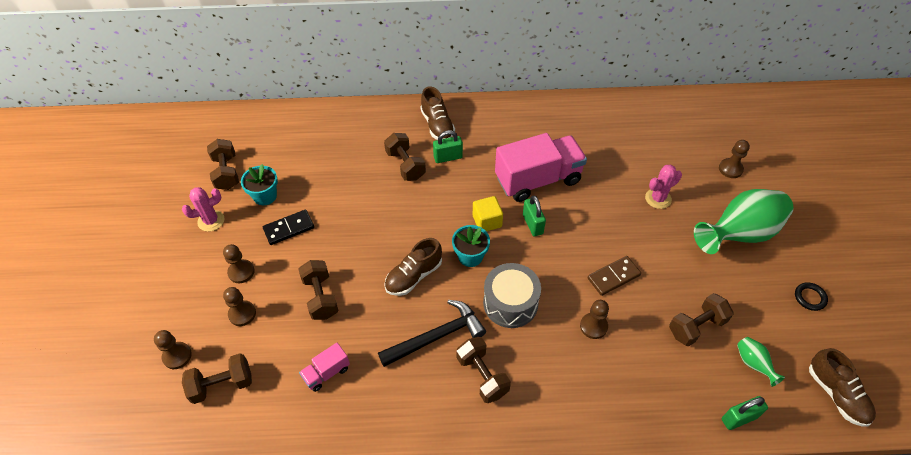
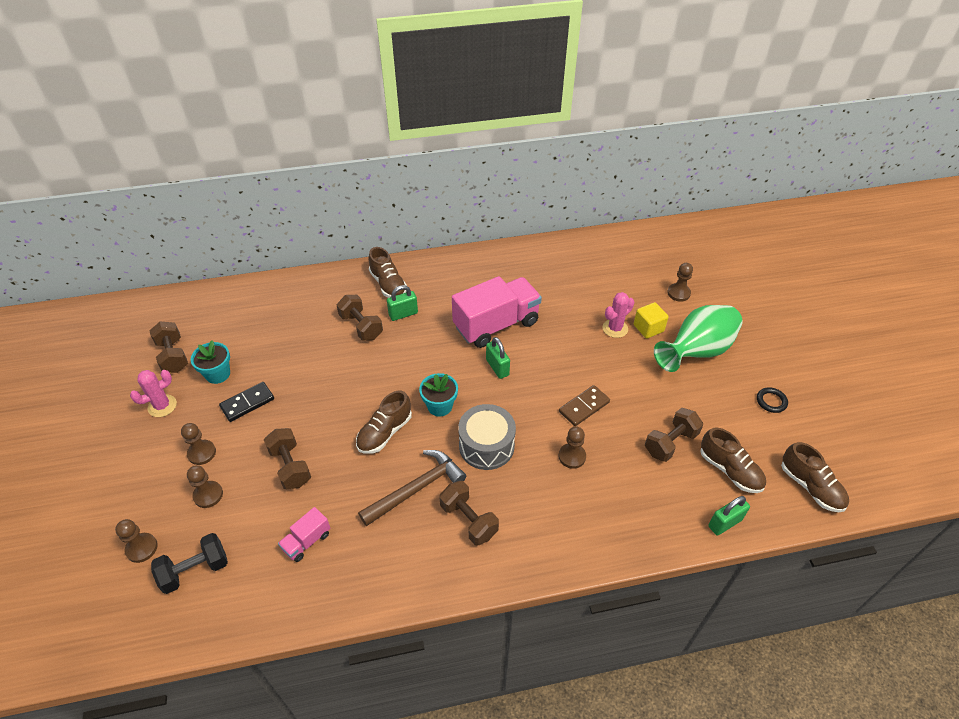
camera: 10 degrees left, 5 degrees down
brown dumbbell [182,353,252,404] -> black dumbbell [151,533,228,594]
black hammer [378,300,486,367] -> brown hammer [358,450,466,526]
yellow cube [473,196,503,231] -> yellow cube moved to [634,302,669,339]
green vase [737,337,785,387] -> brown shoe [700,428,766,493]

